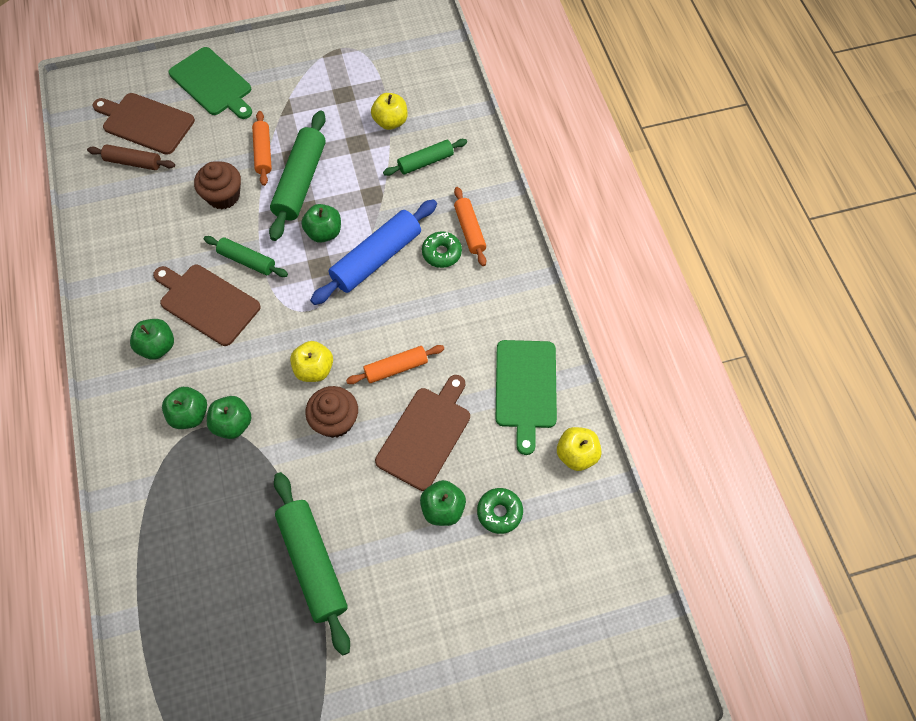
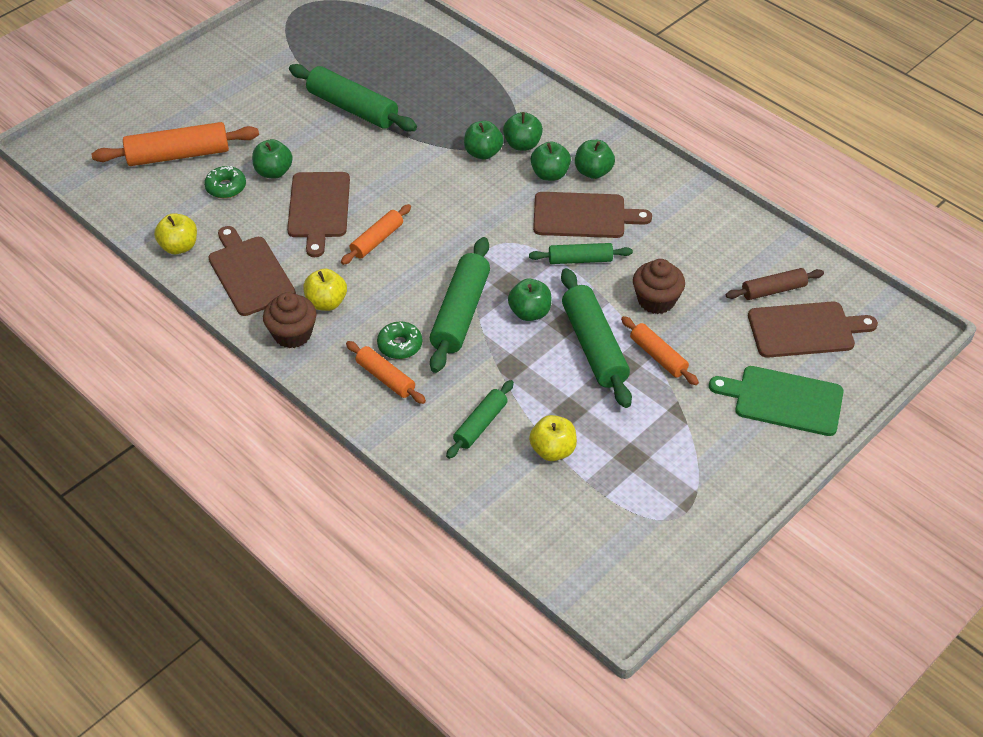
camera: 150 degrees right, 15 degrees down
yellow apple [290,341,333,382] -> yellow apple moved to [303,269,347,311]
brown cupcake [305,386,358,438] -> brown cupcake moved to [263,292,316,348]
blue rolling pin [310,199,437,305] -> green rolling pin [430,237,490,373]
green cutting board [496,340,557,455] -> brown cutting board [208,226,296,316]
none -> orange rolling pin [91,122,259,166]
none -> green apple [531,141,571,181]

